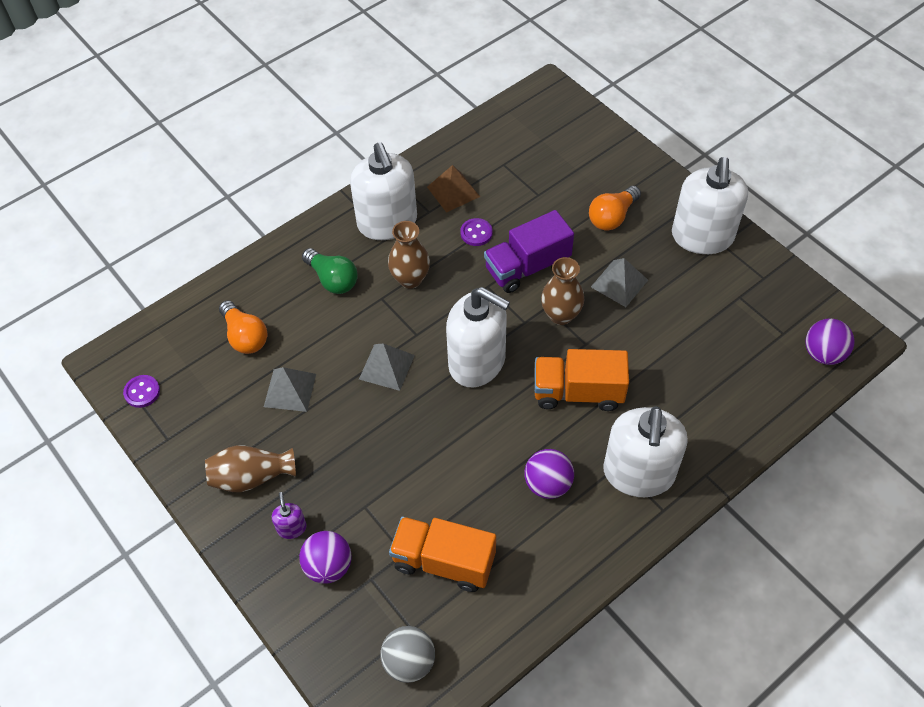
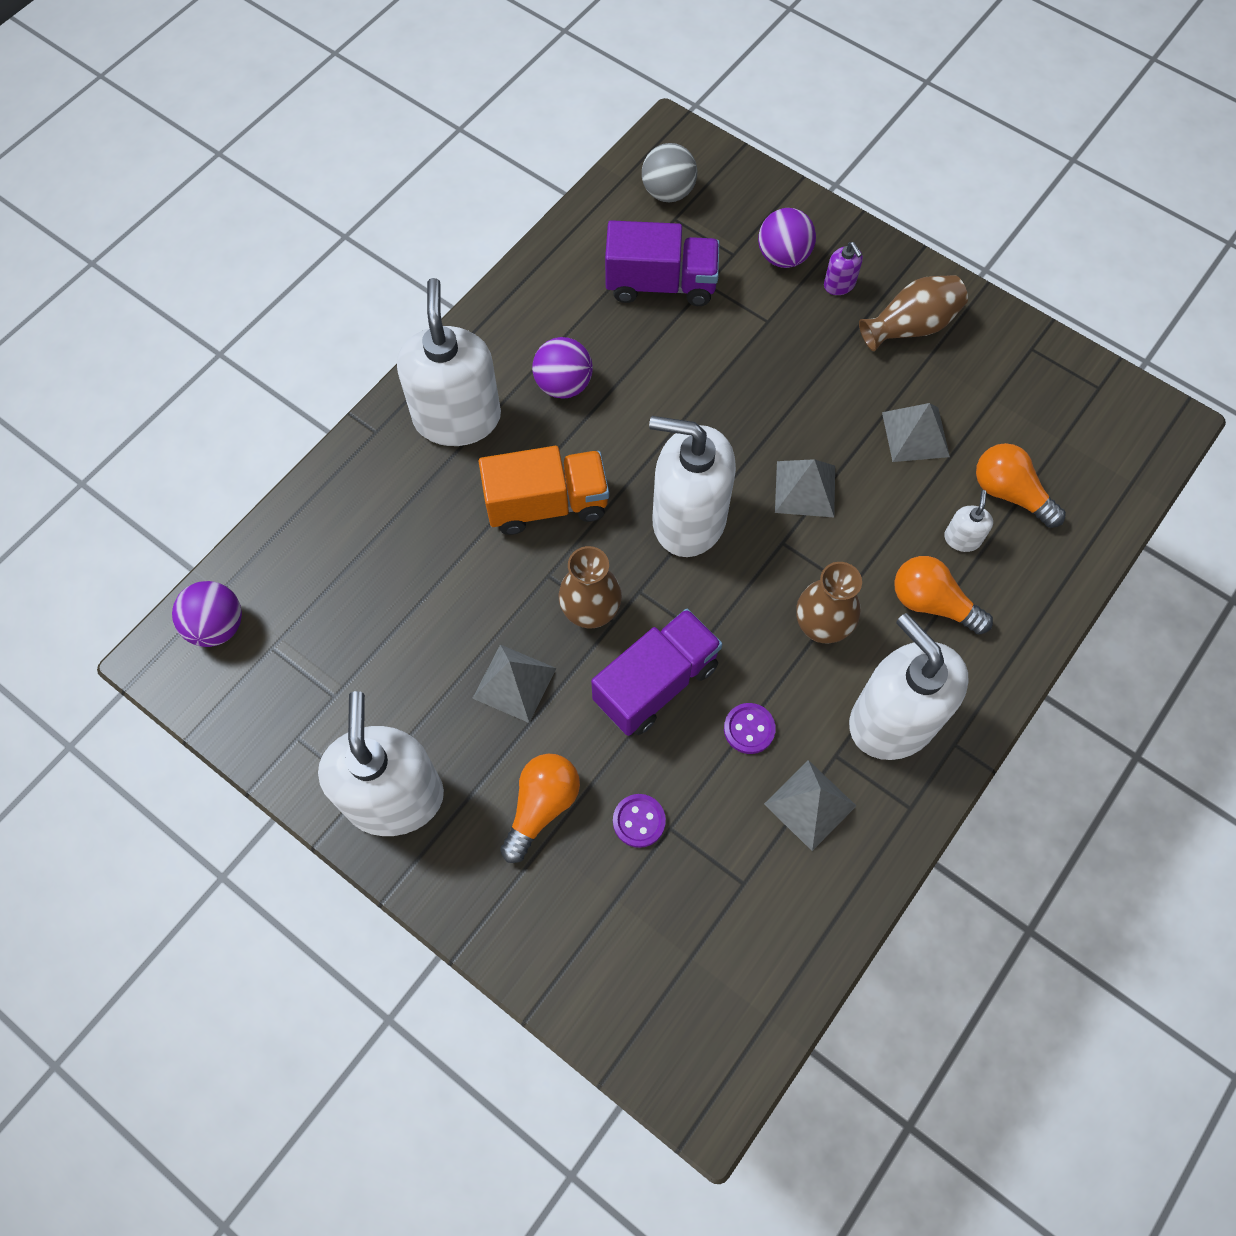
camera: 165 degrees right, 10 degrees up
purple button [123,375,160,408] -> purple button moved to [613,794,666,848]
green light bulb [302,248,358,294] -> orange light bulb [894,556,993,635]
orange truck [389,517,496,592] -> purple truck [605,220,720,306]
brown pyramid [427,165,480,213] -> grey pyramid [764,760,856,851]
none -> white soap dispenser [944,490,993,552]

